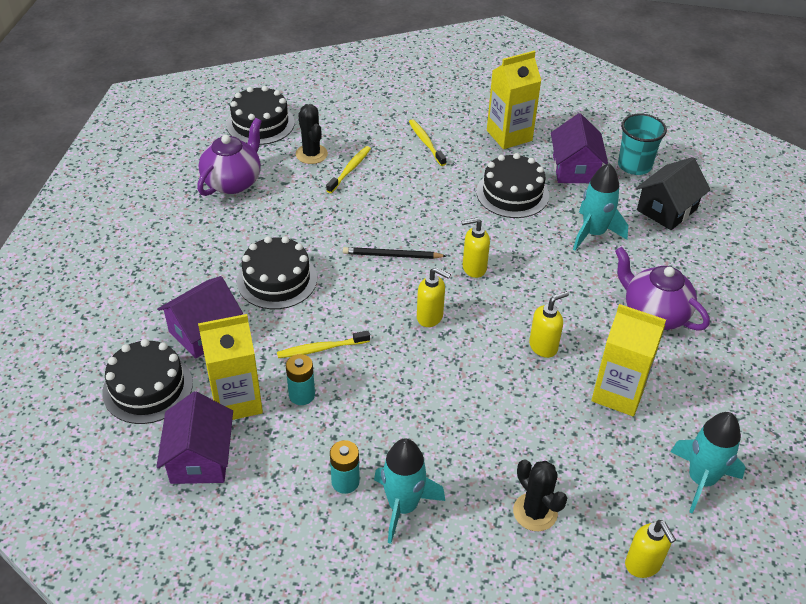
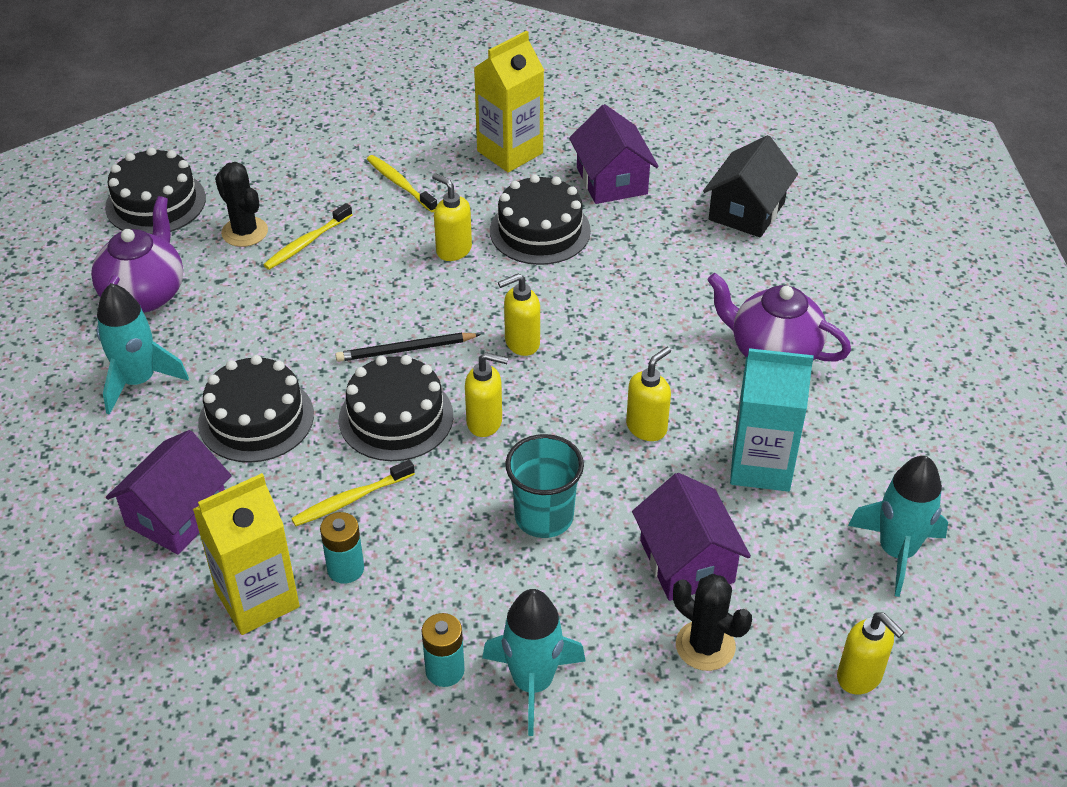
camera: 15 degrees left, 0 degrees up
black cake [102,339,193,424] -> black cake moved to [339,355,453,461]
purple house [156,392,233,484] -> purple house moved to [632,473,751,601]
yellow toothbrush [326,146,371,193] -> yellow toothbrush turned 150 degrees counterclockwise [263,203,352,270]
turquoise rocket [573,163,628,251] -> turquoise rocket moved to [96,283,189,415]
yellow carton [591,304,666,416] -> turquoise carton [730,348,814,492]
turquoise cup [618,113,667,175] -> turquoise cup moved to [505,434,584,538]
none -> yellow soap dispenser [432,173,472,261]

